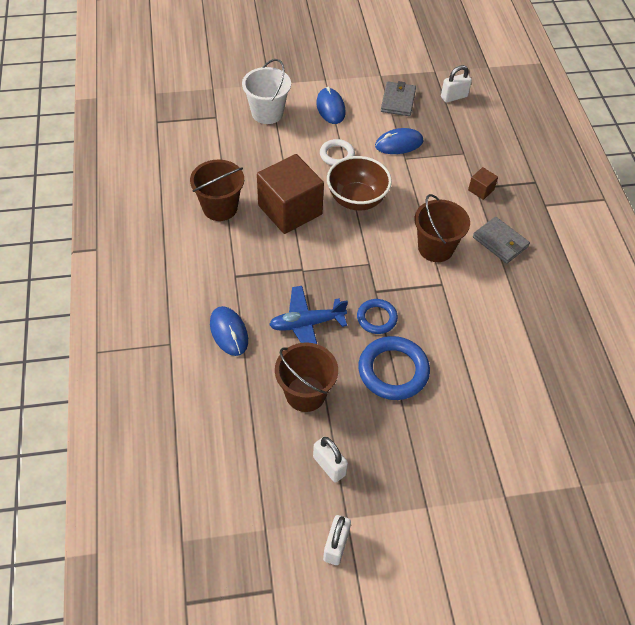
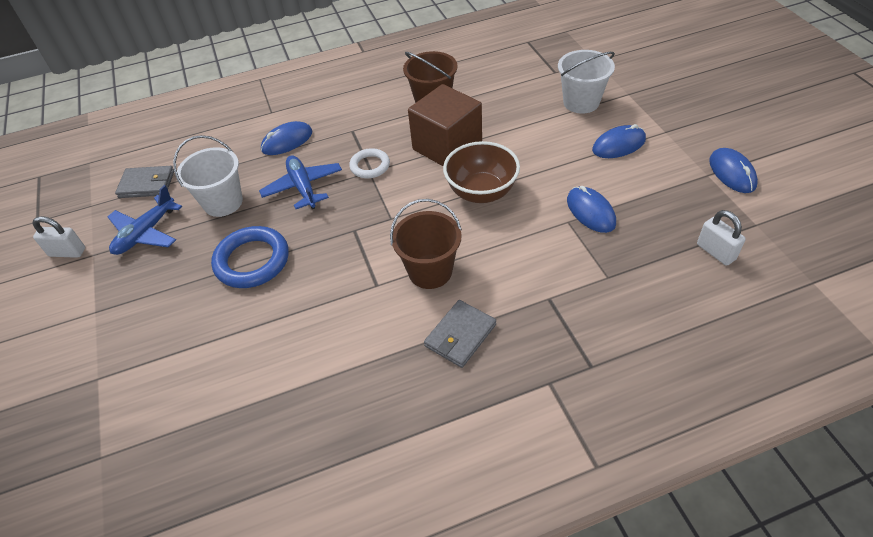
camera: 85 degrees right, 5 degrees down
brown bucket [275,342,338,412] -> white bucket [173,135,243,217]
white padlock [313,436,348,482] -> blue plane [108,185,182,255]
white ring [320,139,355,165] -> white ring moved to [349,148,390,178]
blue ring [357,299,398,334] -> none
grey wallet [381,81,416,116] -> grey wallet moved to [115,166,174,198]
brown cube [468,167,498,200] -> none
none -> blue mouse [709,148,758,193]

